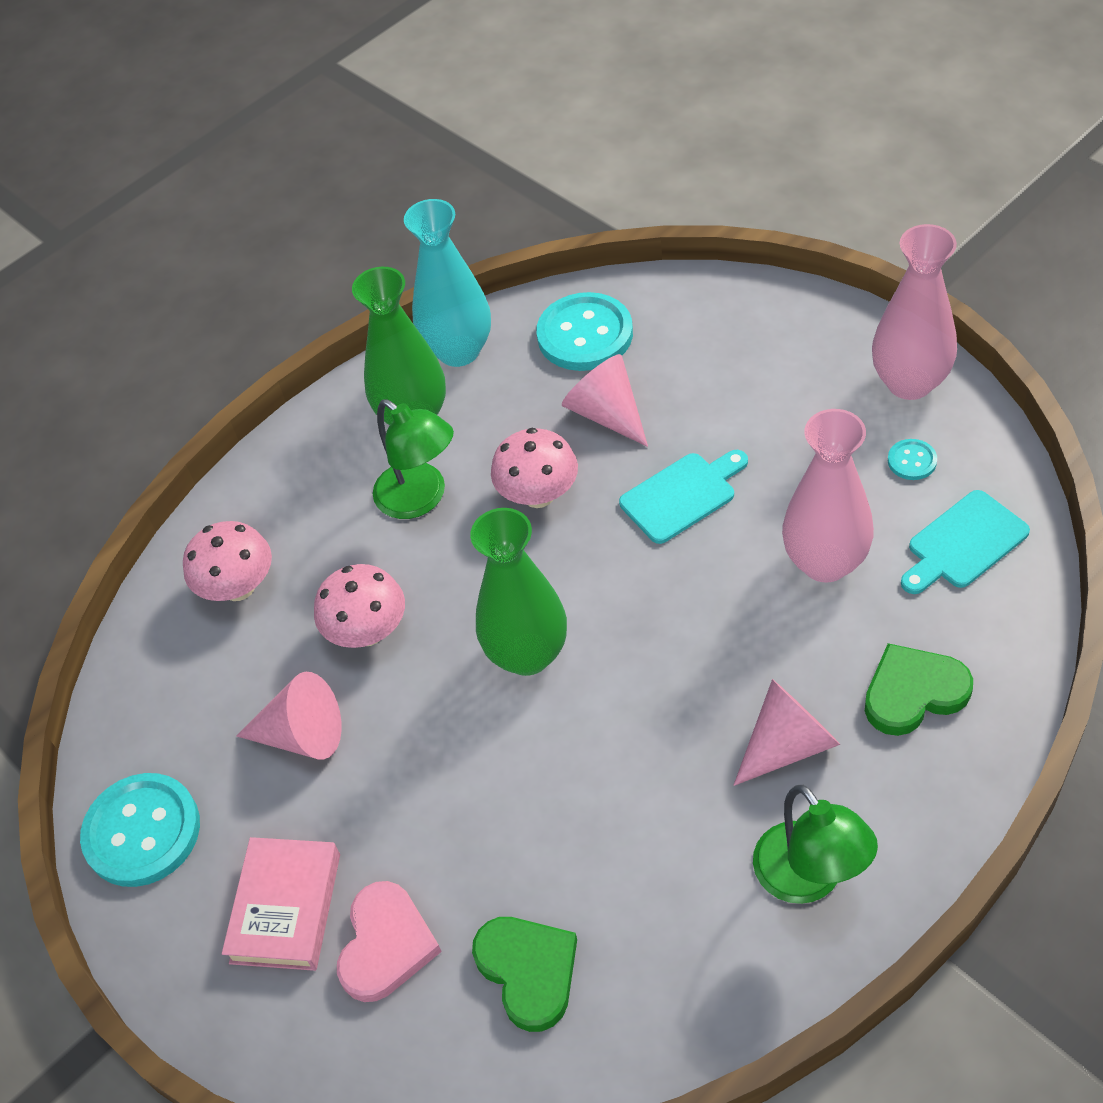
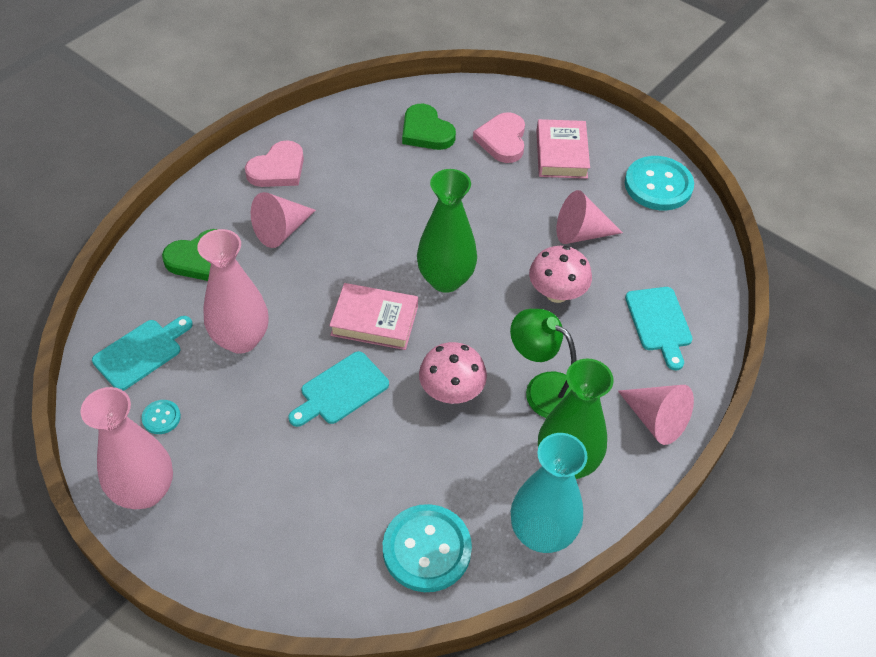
camera: 165 degrees right, 0 degrees up
pink mushroom [183,521,272,601] -> turquoise cutting board [625,287,692,370]
pink cone [562,354,648,447] -> pink cone moved to [618,385,694,445]
green lamp [753,785,878,904] -> pink heart [245,140,304,187]
none -> pink book [329,283,418,350]

